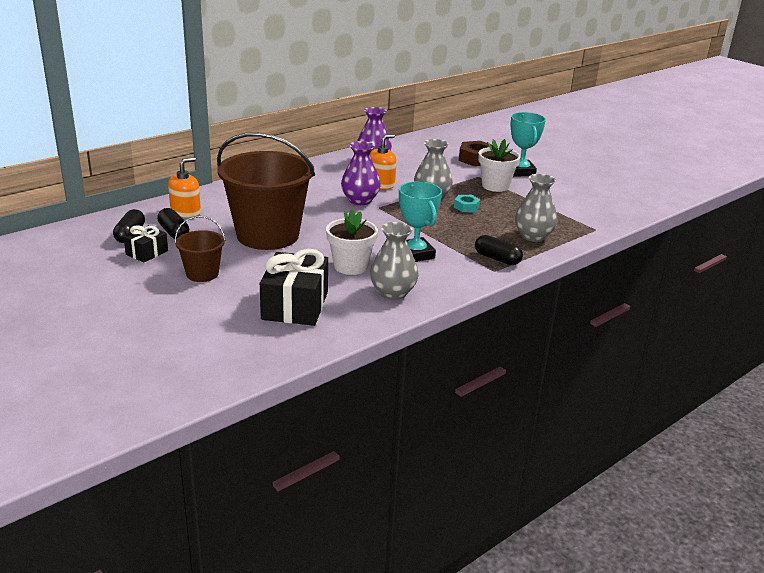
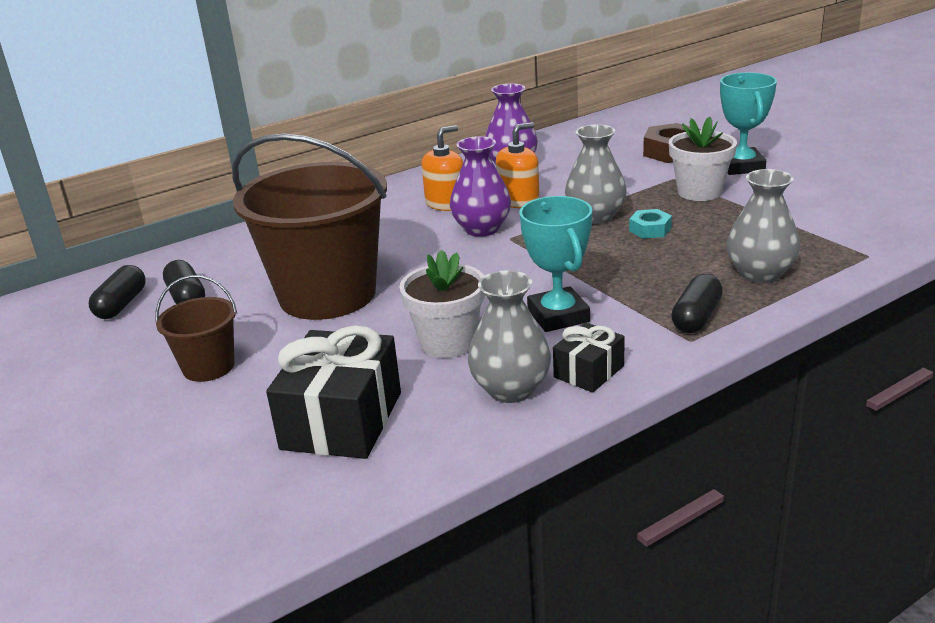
camera: 10 degrees right, 0 degrees up
black gift [124,225,168,262] -> black gift moved to [553,322,625,393]
orange soap dispenser [168,157,201,218] -> orange soap dispenser moved to [421,125,463,211]
black capsule [475,235,523,265] -> black capsule turned 75 degrees clockwise [671,274,723,333]

